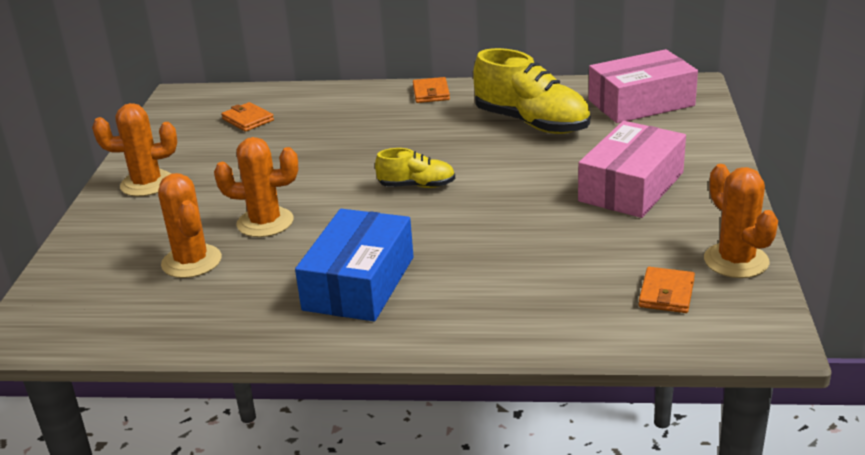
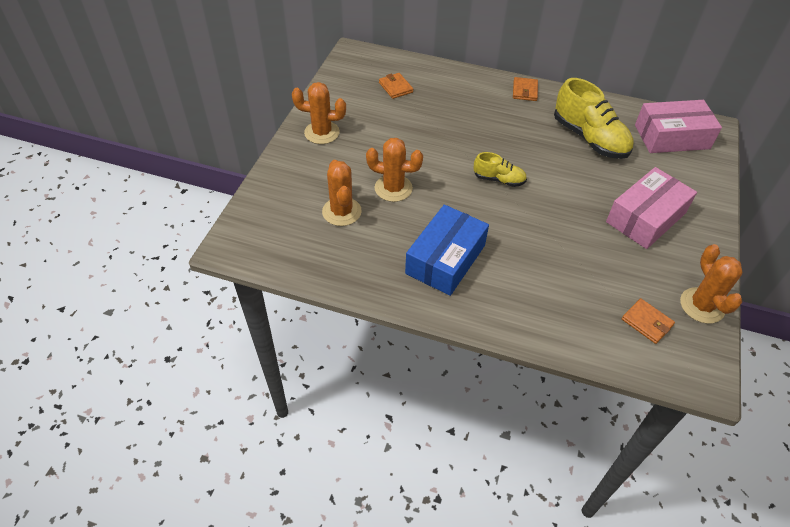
camera: 10 degrees right, 20 degrees up
orange wallet [639,267,695,313] -> orange wallet turned 75 degrees counterclockwise [622,298,675,344]

